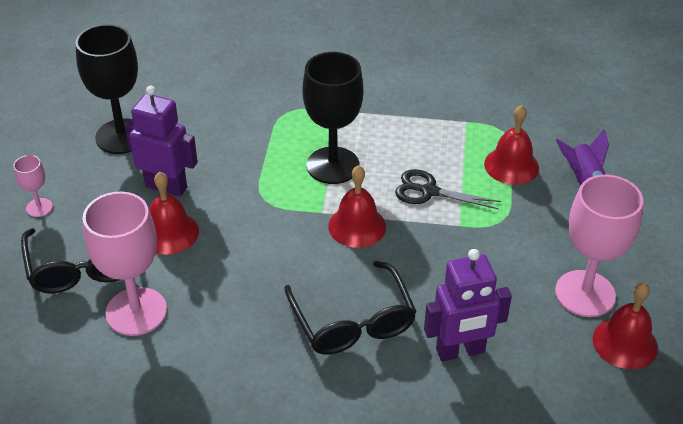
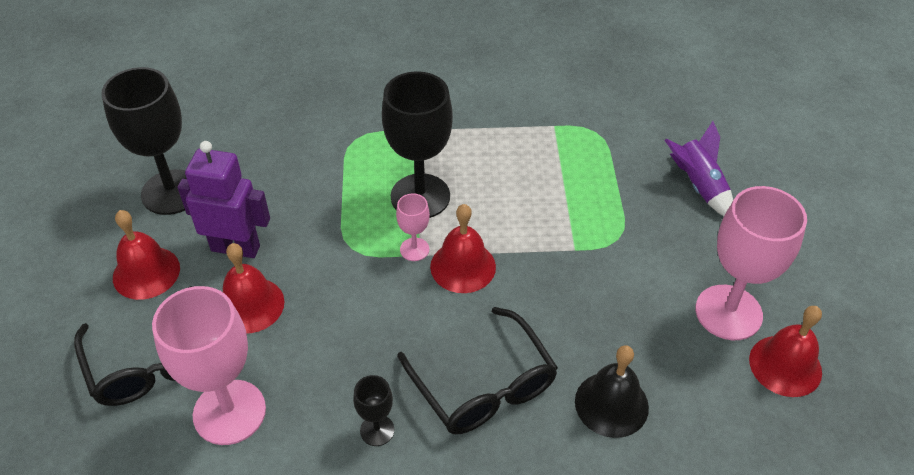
camera: 10 degrees left, 5 degrees up
pink goblet [14,155,53,217] -> pink goblet moved to [396,193,430,261]
black scissors [395,169,501,209] -> none
purple robot [424,249,512,362] -> black bell [575,345,649,438]
red bell [484,105,539,185] -> red bell moved to [113,210,180,300]
none -> black goblet [353,375,394,446]

